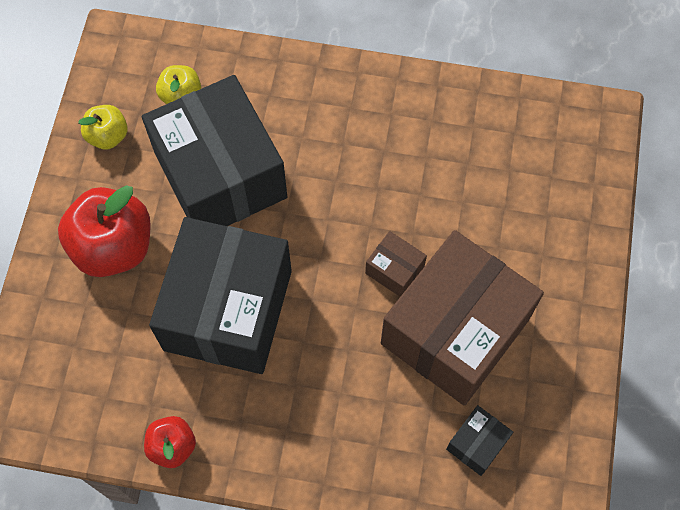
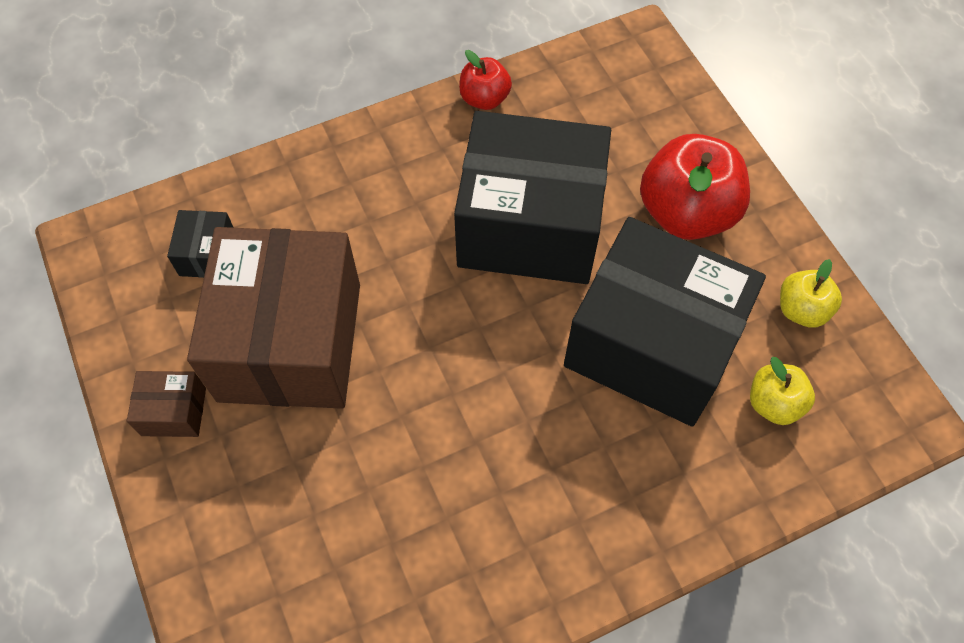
camera: 145 degrees right, 5 degrees down
black box [149,217,292,374] -> black box turned 60 degrees counterclockwise [454,111,611,284]
brown box [365,231,427,297] -> brown box moved to [127,371,206,437]

